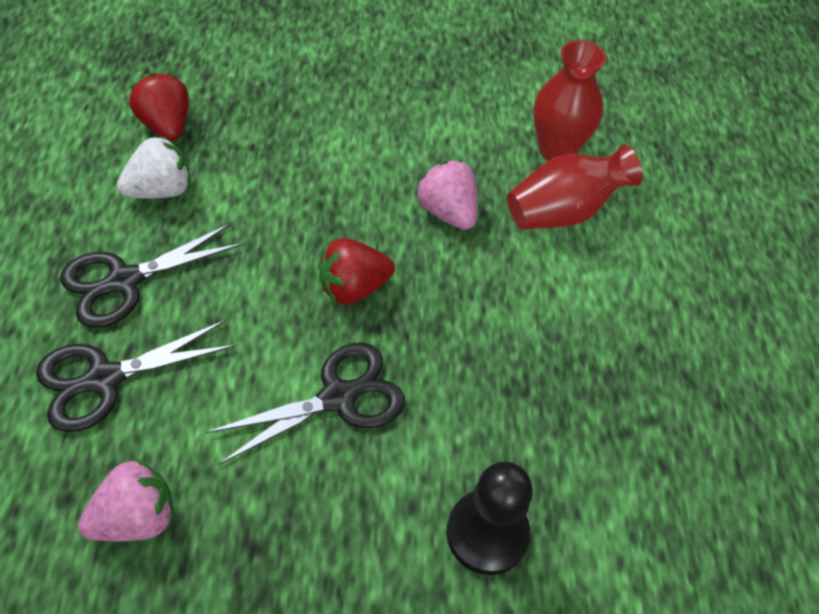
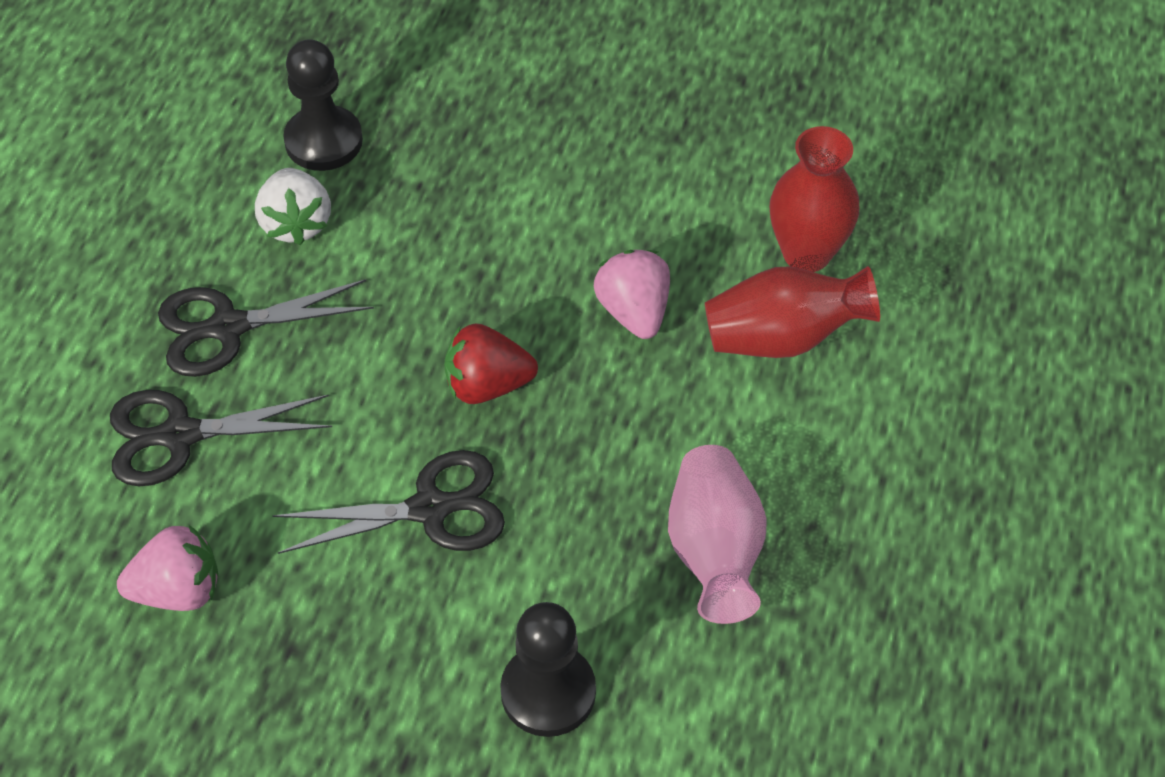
camera: 20 degrees right, 0 degrees up
white strawberry [117,136,190,199] -> white strawberry turned 90 degrees clockwise [255,168,331,245]
red strawberry [129,73,189,141] -> black pawn [283,39,363,171]
none -> pink vase [668,445,767,624]

